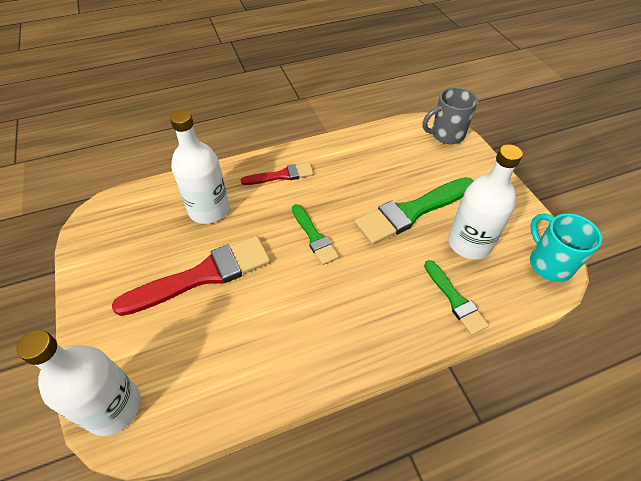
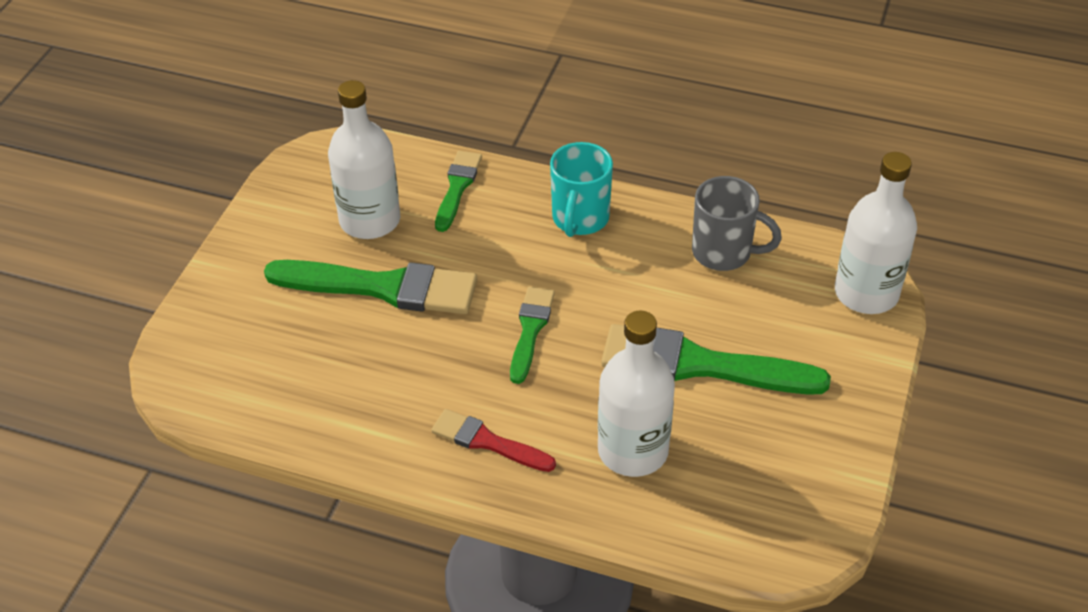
camera: 140 degrees left, 5 degrees down
red brush [112,236,271,316] -> green brush [601,324,831,395]
grey mug [422,87,478,144] -> grey mug moved to [692,176,782,271]
turquoise mug [530,213,602,282] -> turquoise mug moved to [550,142,613,237]

